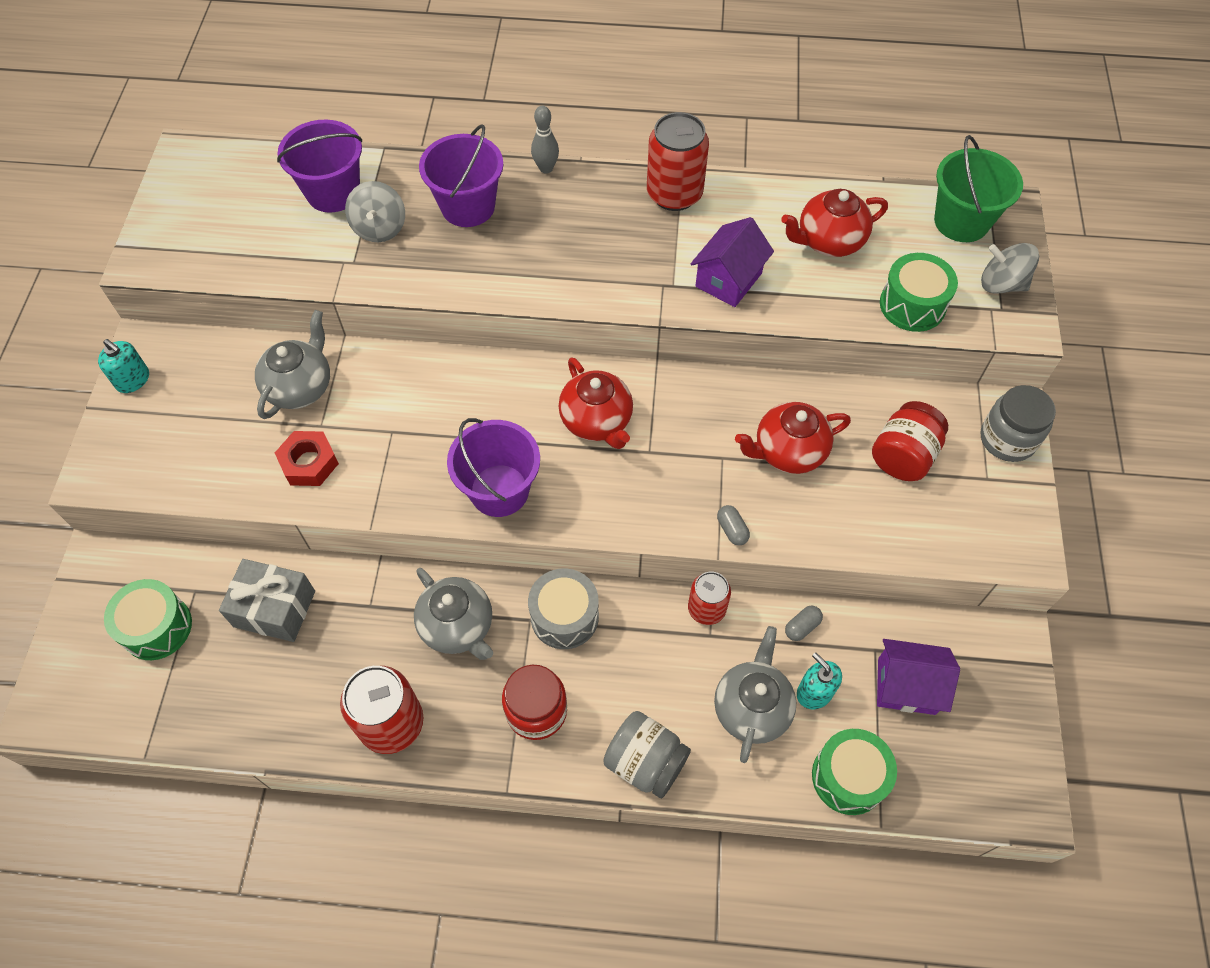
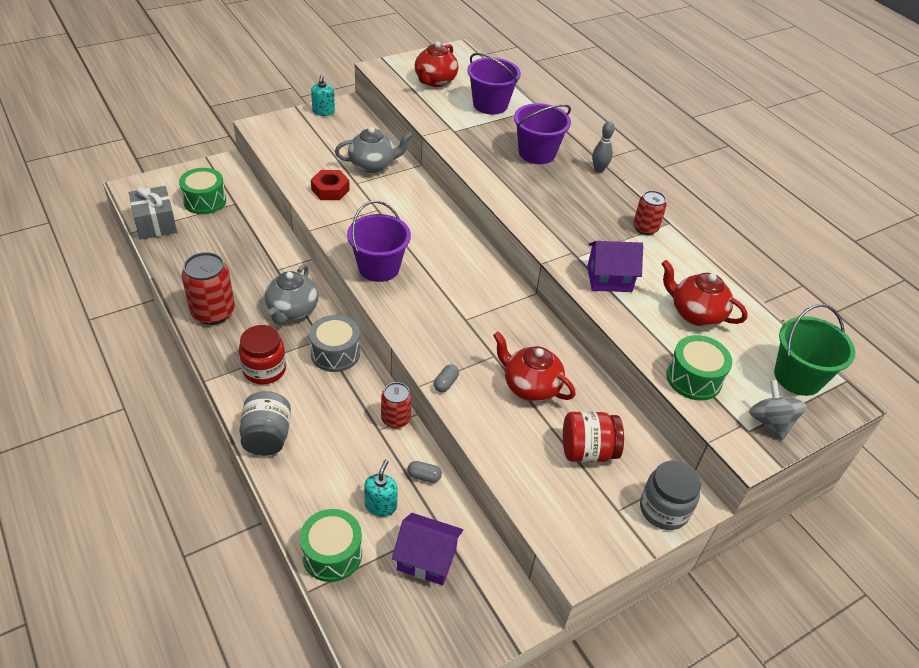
camera: 50 degrees right, 15 degrees down
grey gift [219,559,315,642] -> grey gift moved to [129,186,177,239]
grey spinning top [345,181,405,242] -> none
red teapot [559,357,633,449] -> red teapot moved to [415,41,458,87]
red can [647,112,709,211] -> red can [633,190,667,235], size x0.62
grey teapot [714,626,796,763] -> none
purple house [877,639,960,715] -> purple house turned 45 degrees counterclockwise [392,513,463,585]

